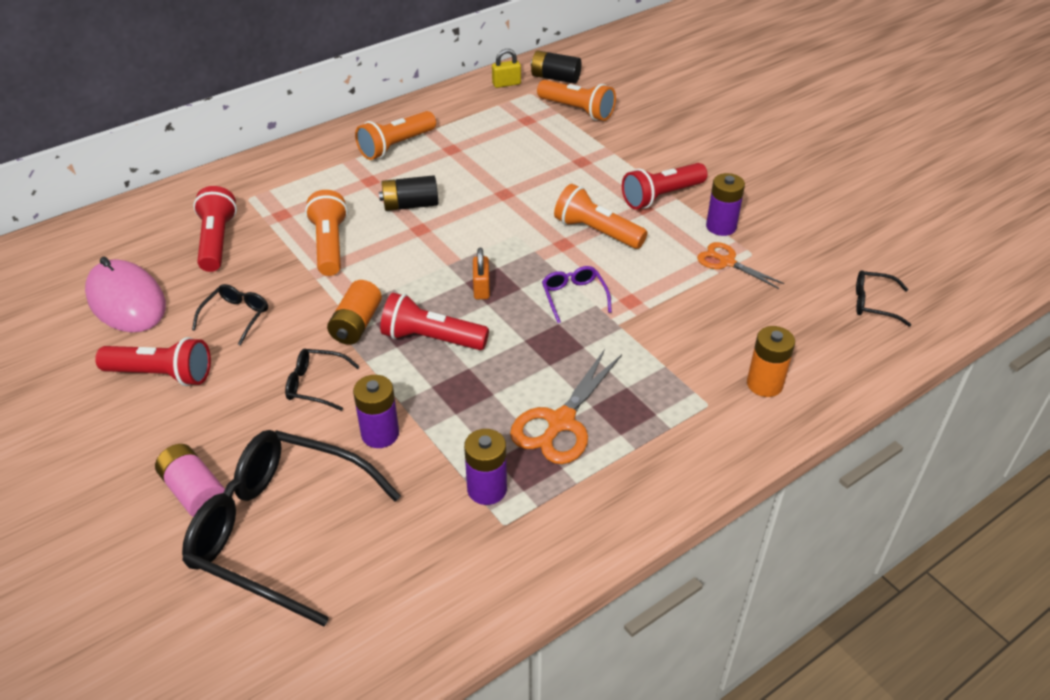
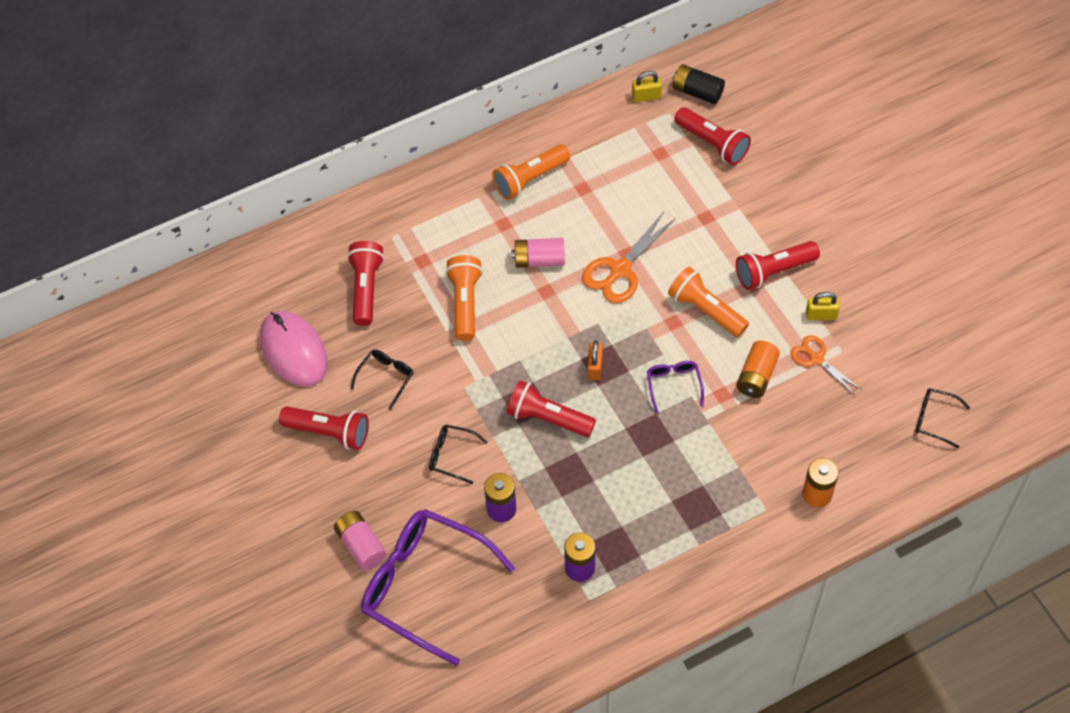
camera: 10 degrees right, 15 degrees up
black glasses [182,430,401,626] -> purple glasses [361,509,515,666]
orange battery [327,280,382,345] -> orange battery moved to [736,341,780,398]
black battery [379,175,438,211] -> pink battery [511,238,565,268]
orange scissors [510,349,622,464] -> orange scissors moved to [582,212,676,303]
orange flashlight [537,80,616,121] -> red flashlight [674,107,751,165]
purple battery [706,173,745,236] -> yellow padlock [806,292,840,320]

